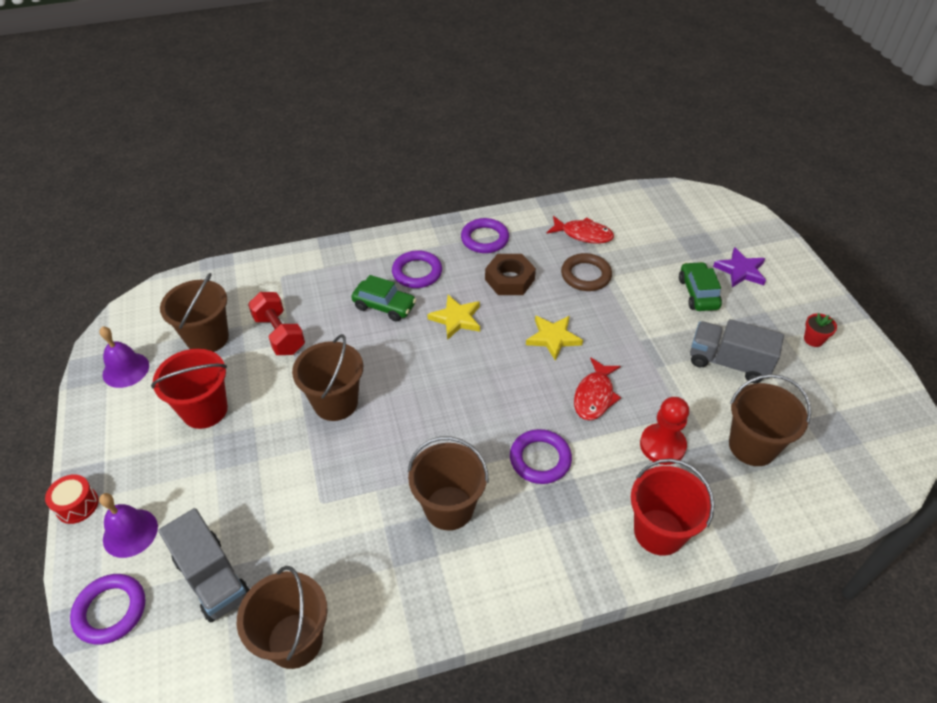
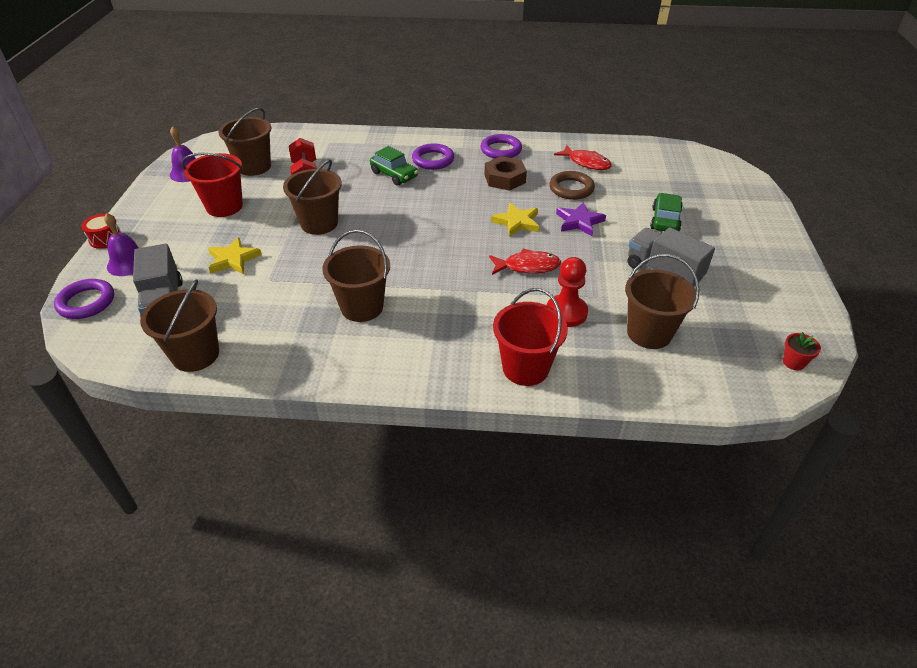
camera: 20 degrees right, 5 degrees down
yellow star [427,295,480,340] -> yellow star moved to [208,237,262,274]
purple ring [510,429,572,484] -> none
red fish [574,357,621,420] -> red fish turned 135 degrees counterclockwise [489,249,561,275]
purple star [713,247,766,287] -> purple star moved to [556,202,606,236]
red flower pot [804,313,837,347] -> red flower pot moved to [783,332,821,370]

